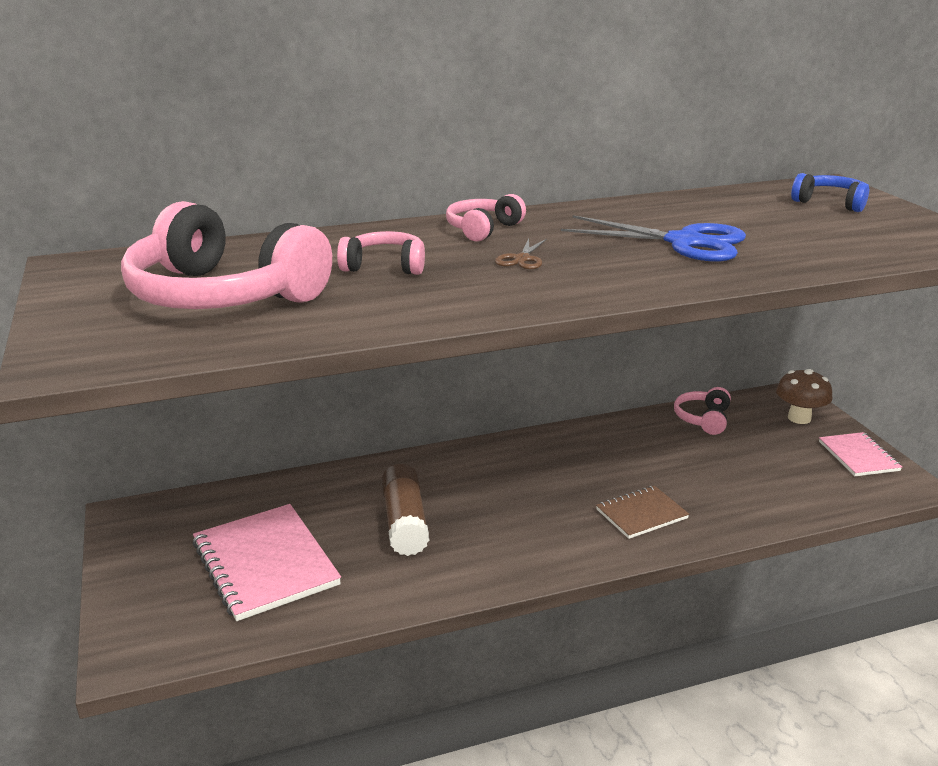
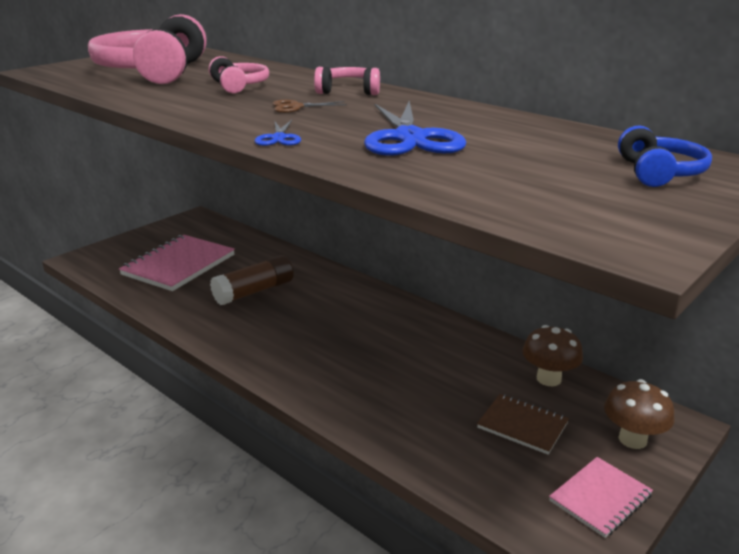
camera: 60 degrees right, 0 degrees up
brown notebook [596,486,689,539] -> brown notebook moved to [477,394,569,455]
pink headphones [674,387,731,435] -> brown mushroom [523,325,583,386]
none -> blue scissors [255,120,301,146]

